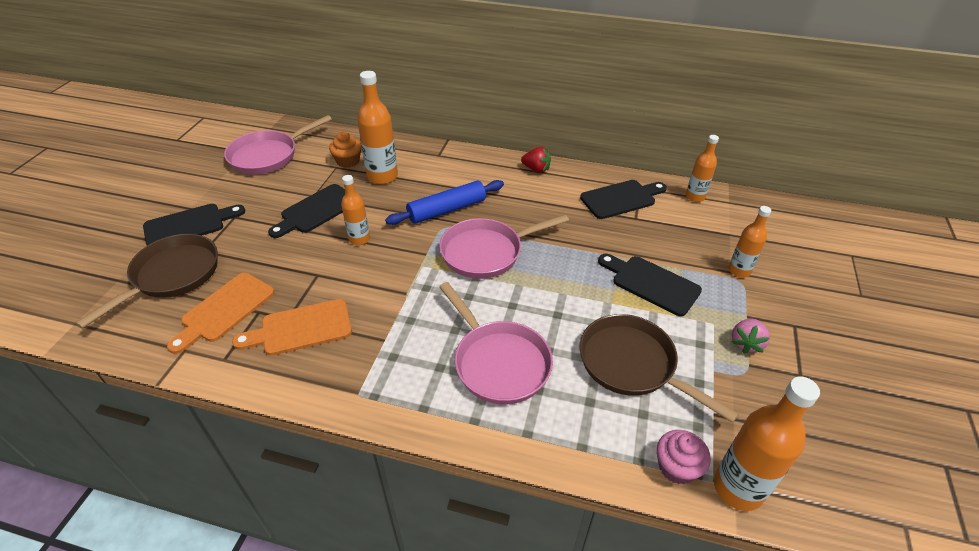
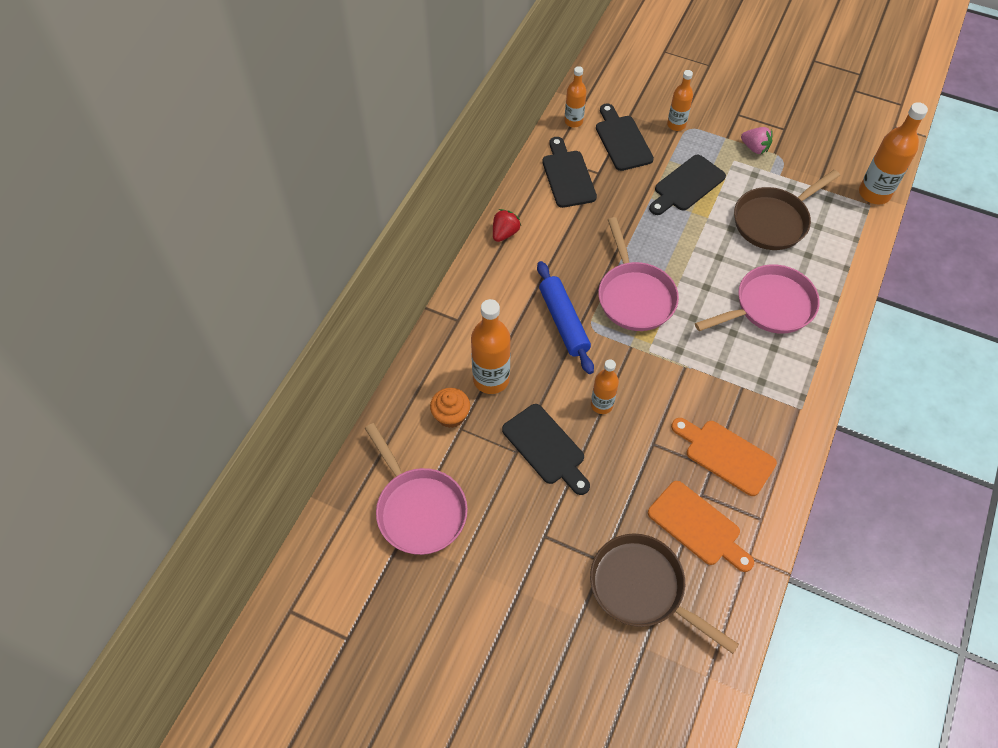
camera: 80 degrees left, 15 degrees up
black cutting board [143,204,245,246] -> black cutting board moved to [596,103,654,171]
orange cutting board [232,299,352,356] -> orange cutting board turned 135 degrees clockwise [671,418,777,496]
pink cupcake [657,430,711,484] -> none

